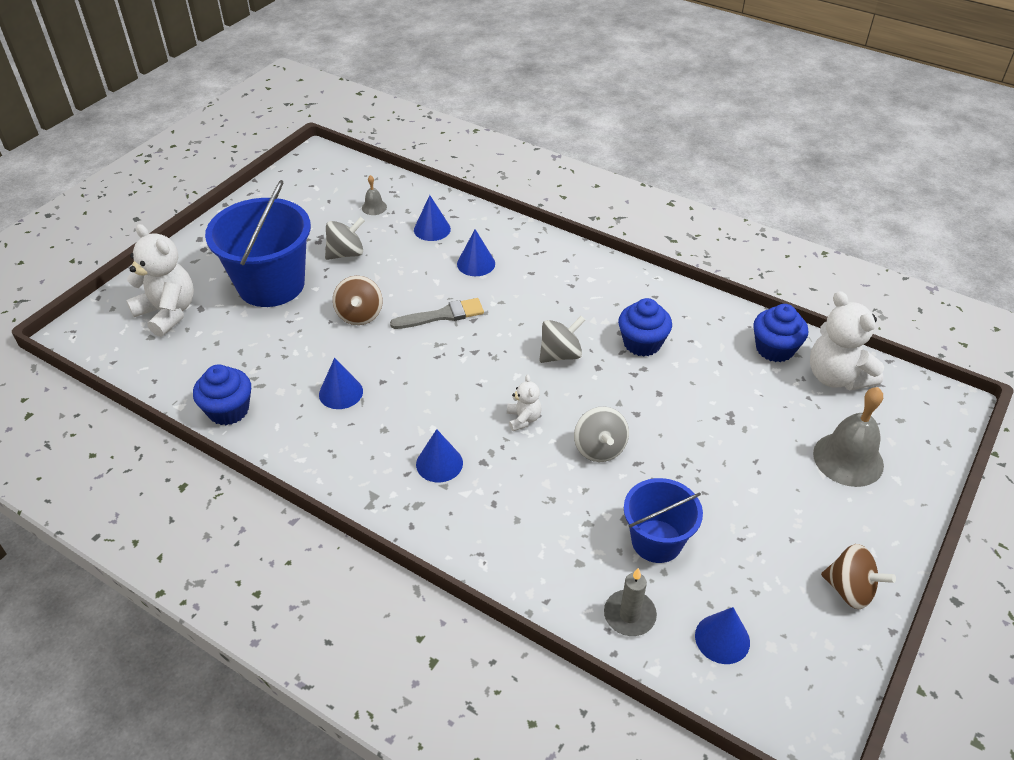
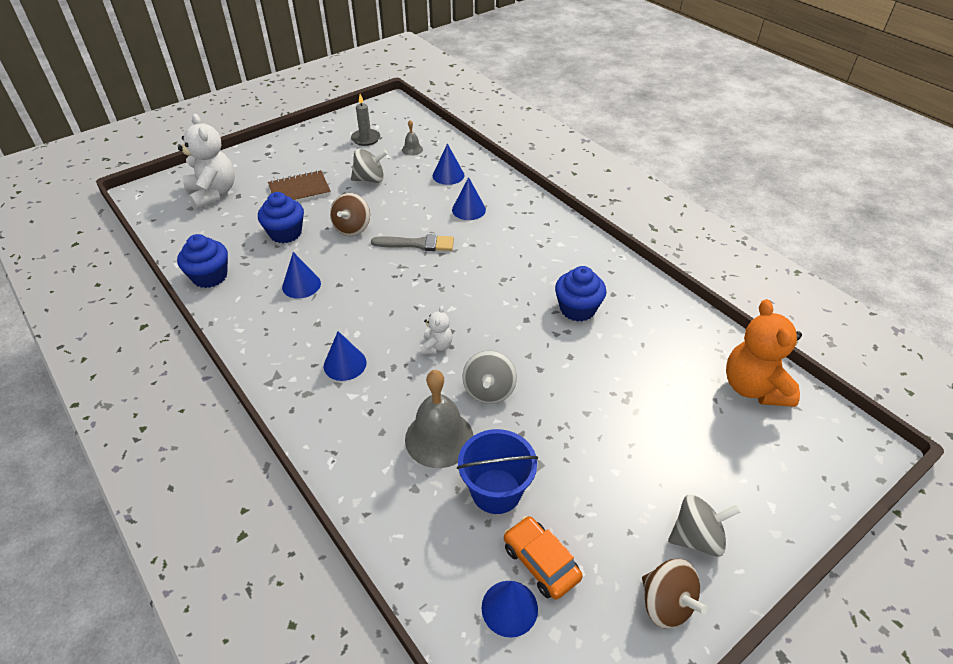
camera: 20 degrees right, 0 degrees up
blue bucket [205,180,311,307] -> brown notebook [268,170,331,202]
grey spinning top [539,316,585,363] -> grey spinning top moved to [668,495,741,557]
grey candle [604,568,657,636] -> grey candle moved to [351,94,380,146]
blue cupcake [753,304,808,362] -> blue cupcake moved to [258,192,304,243]
white teddy bear [810,291,884,391] -> orange teddy bear [726,299,802,407]
grey bell [813,387,884,487] -> grey bell moved to [405,370,474,468]
none -> orange car [504,516,583,600]

